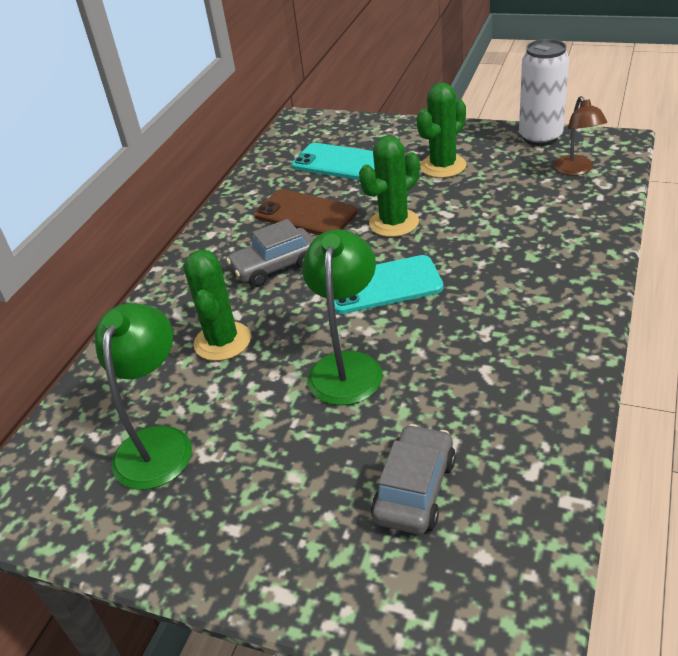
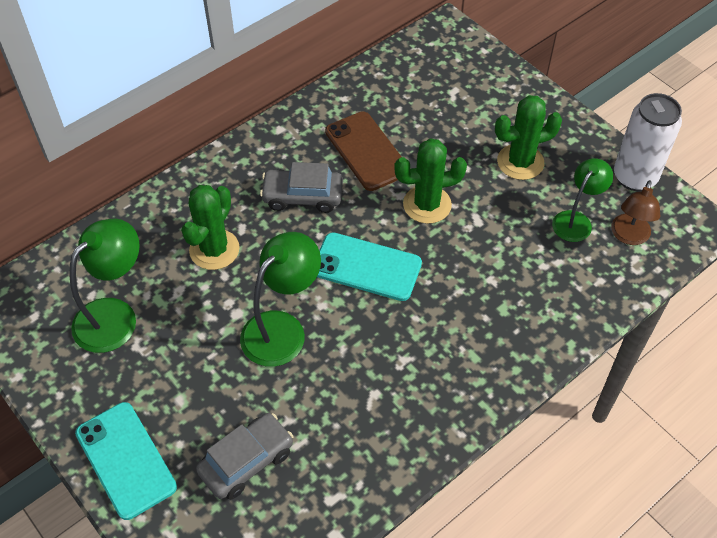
camera: 25 degrees right, 15 degrees up
turquoise phone [292,143,375,180] -> turquoise phone moved to [75,402,177,520]
none -> green lamp [552,158,613,242]

